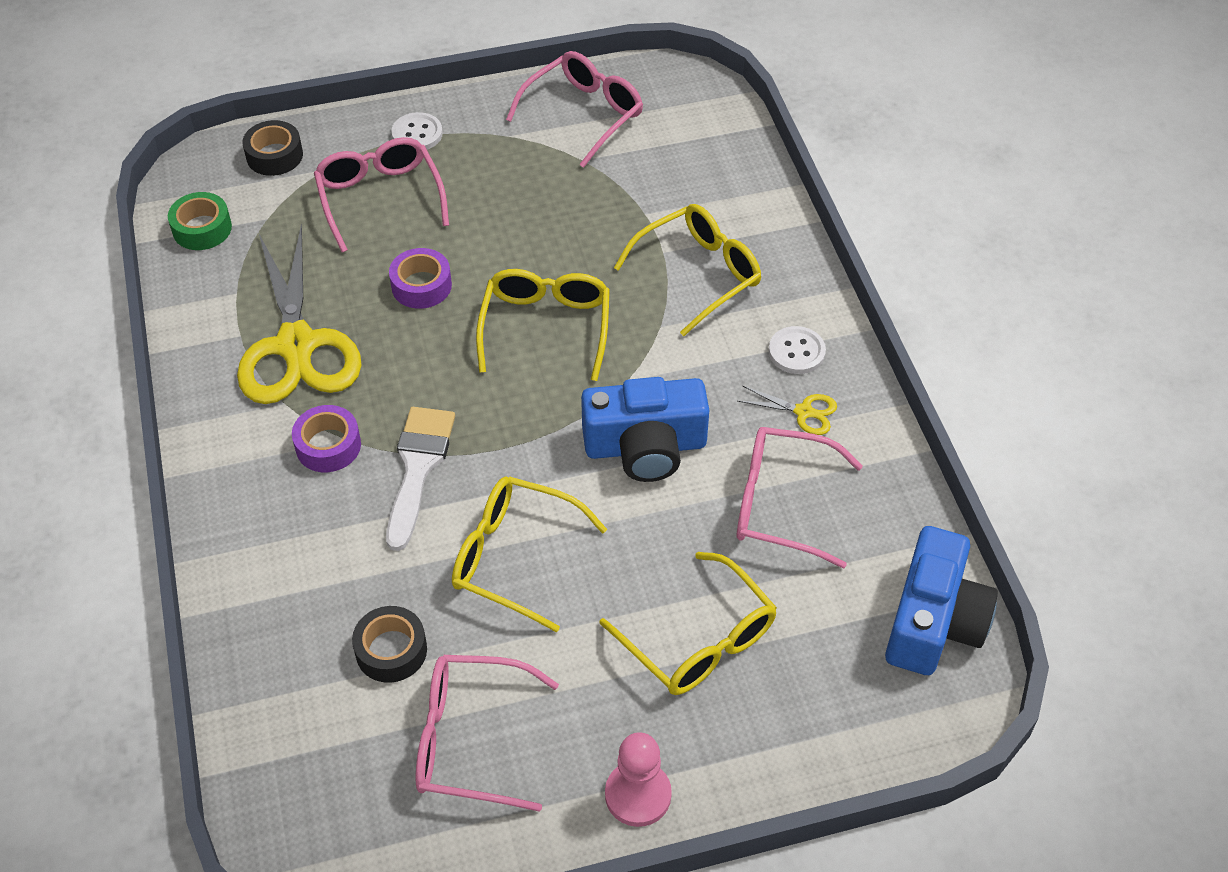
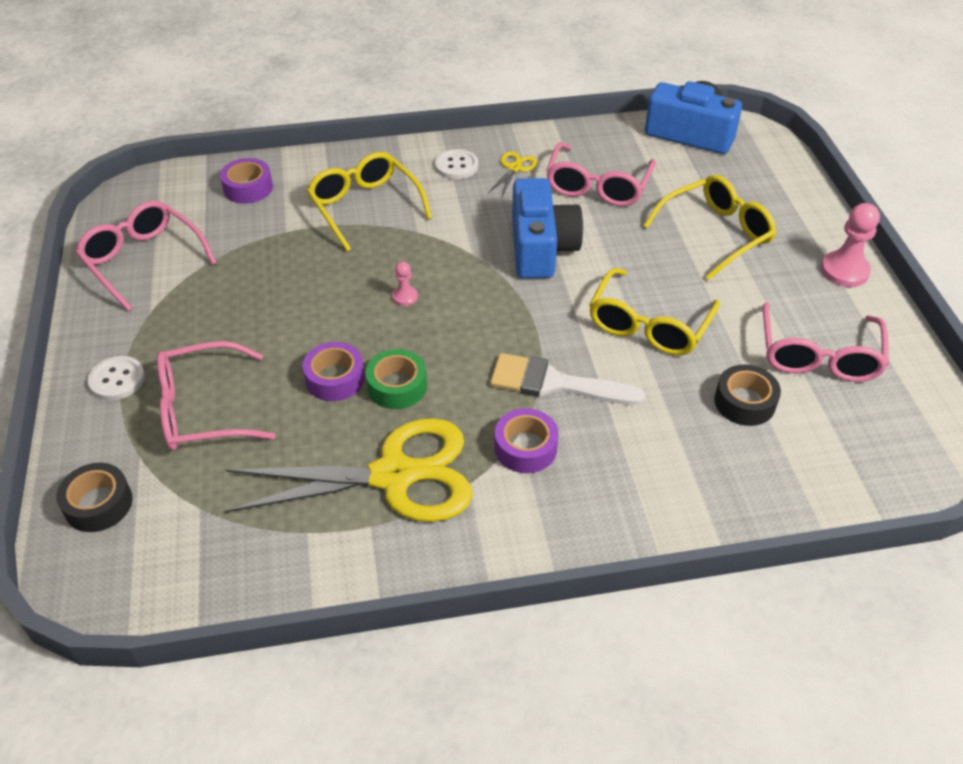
camera: 85 degrees left, 5 degrees down
green tape [168,192,232,250] -> green tape moved to [366,349,427,409]
yellow glasses [476,269,610,381] -> pink pawn [392,262,418,306]
none -> purple tape [220,158,273,204]

